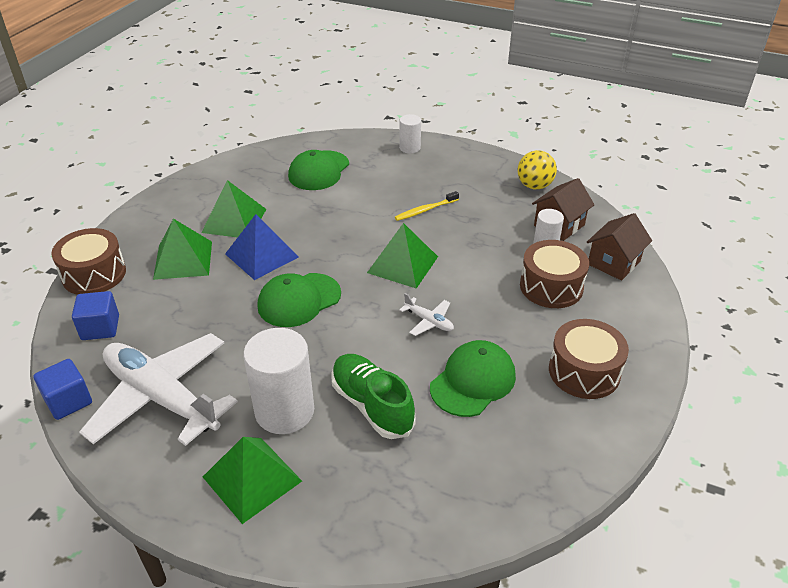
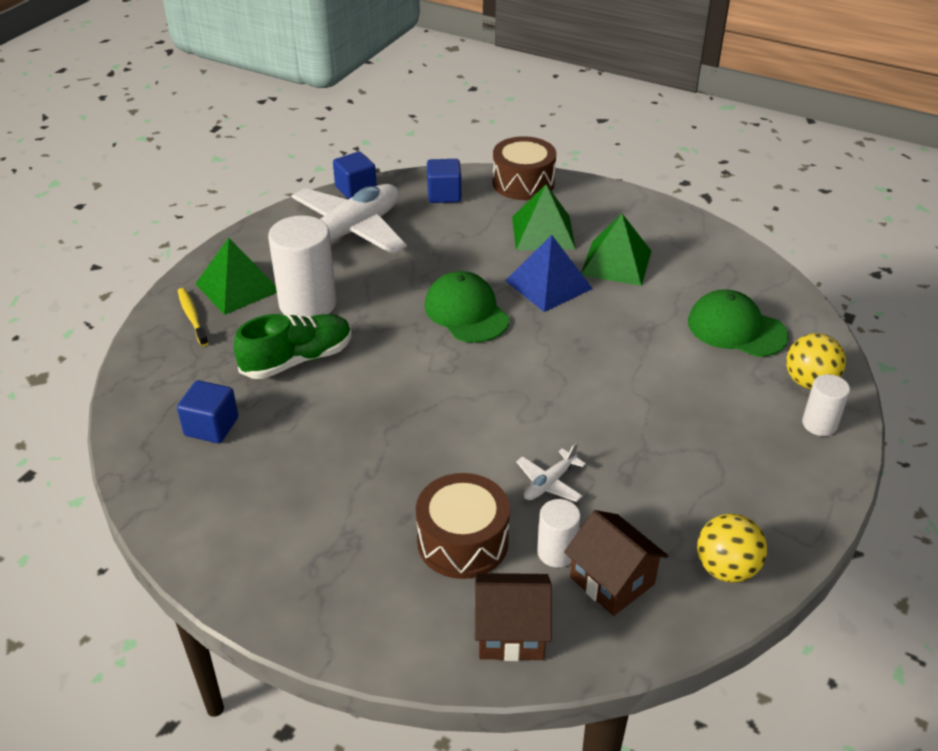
camera: 95 degrees right, 0 degrees up
green pyramid [367,223,438,289] -> none
yellow toothbrush [395,191,459,221] -> yellow toothbrush moved to [178,288,209,346]
white plane [399,293,454,336] -> white plane moved to [516,443,586,502]
green cap [430,340,516,417] -> none
brown drum [549,319,629,399] -> none
brown house [587,213,652,281] -> brown house turned 45 degrees counterclockwise [475,573,552,661]
none -> blue cube [177,380,238,443]
none -> yellow ball [786,333,846,389]

